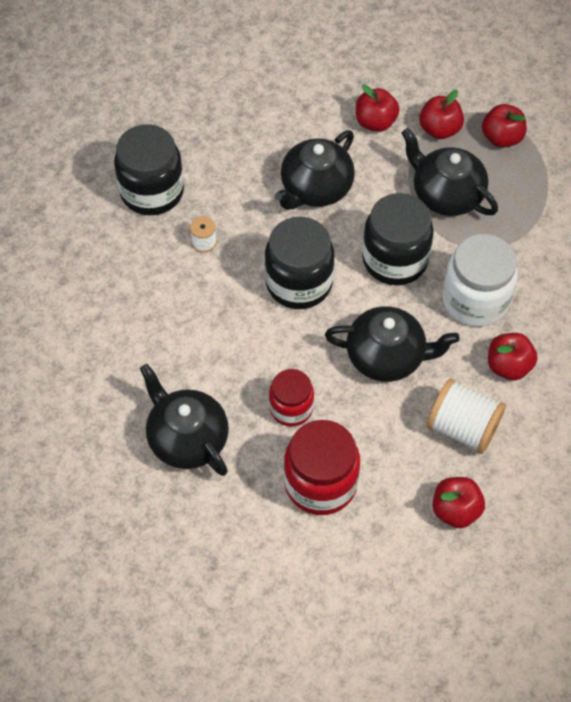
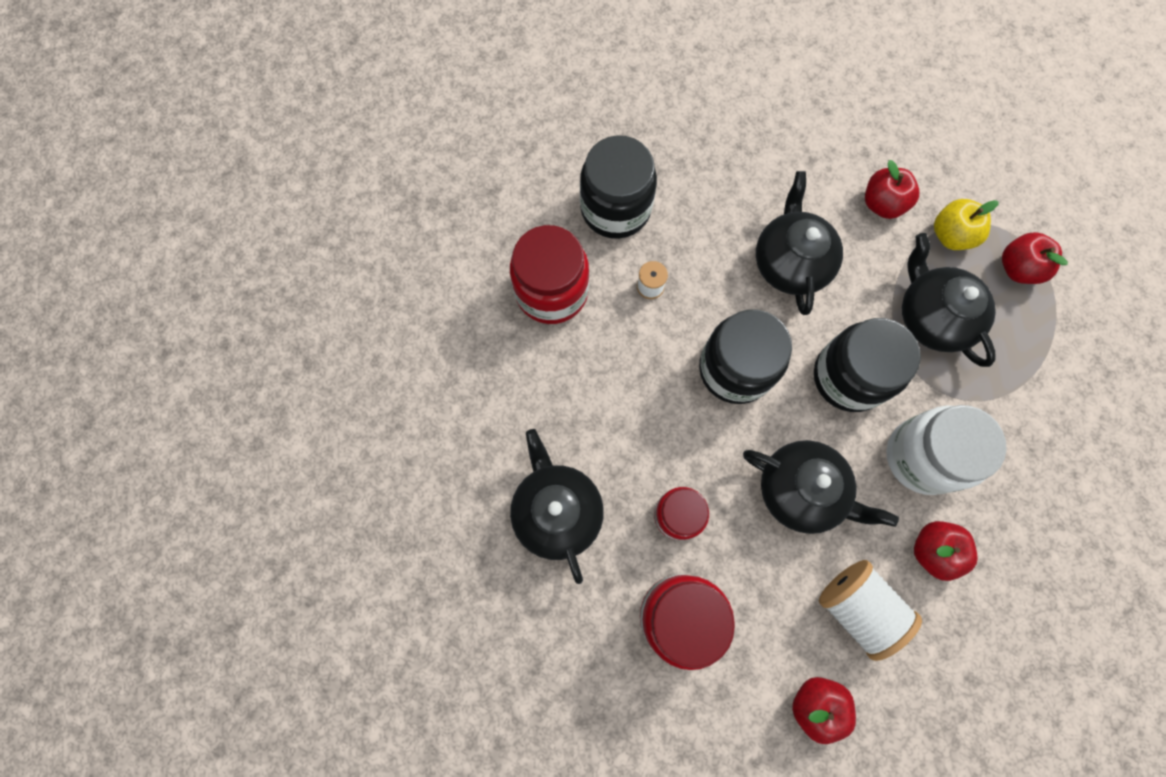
camera: 20 degrees right, 15 degrees up
black teapot [275,130,355,210] -> black teapot turned 120 degrees clockwise [756,171,843,315]
red apple [419,90,464,139] -> yellow apple [934,199,999,250]
none -> red jar [510,225,589,324]

